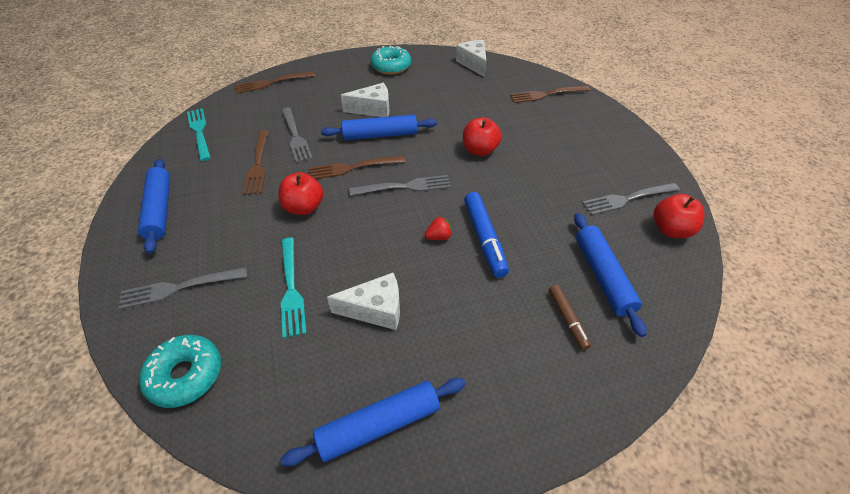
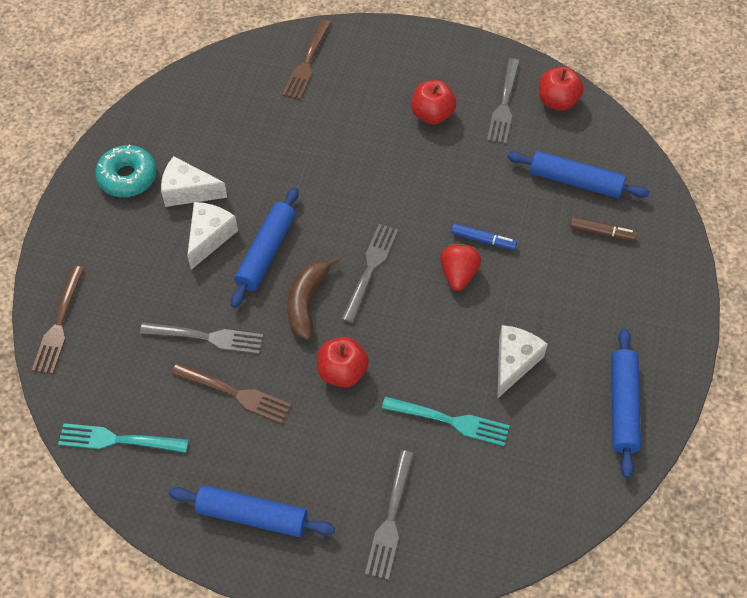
camera: 60 degrees left, 10 degrees up
turquoise donut [139,335,221,408] -> none
brown fork [308,155,406,179] -> brown banana [287,256,340,340]
red strawberry [424,217,452,240] -> red strawberry [440,244,481,291], size x1.60
white cheese [456,40,487,77] -> white cheese moved to [161,156,227,207]
red apple [463,117,502,156] -> red apple moved to [411,80,456,124]
blue marker [464,192,509,278] -> blue marker [451,223,517,250], size x0.61

